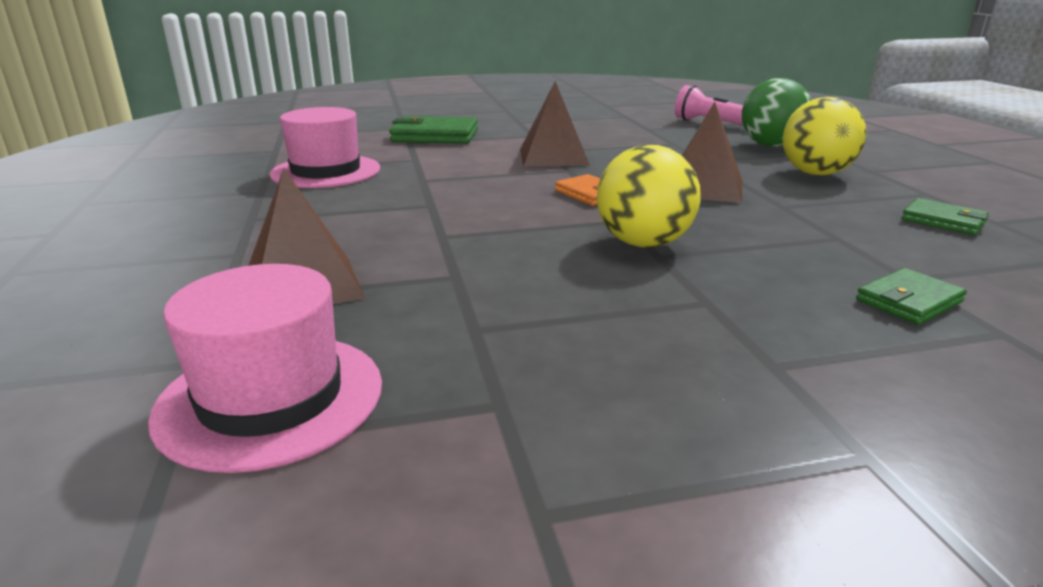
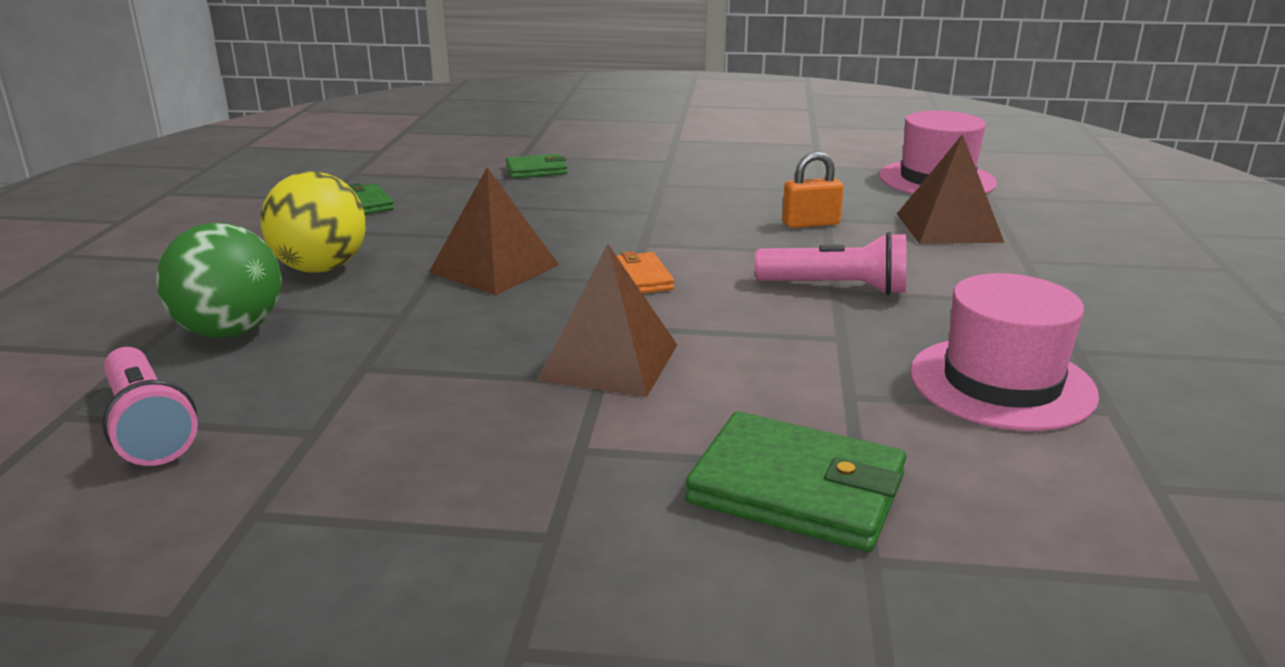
camera: 160 degrees left, 0 degrees up
yellow ball [597,145,701,248] -> none
none -> pink flashlight [755,232,906,295]
none -> orange padlock [782,151,844,228]

